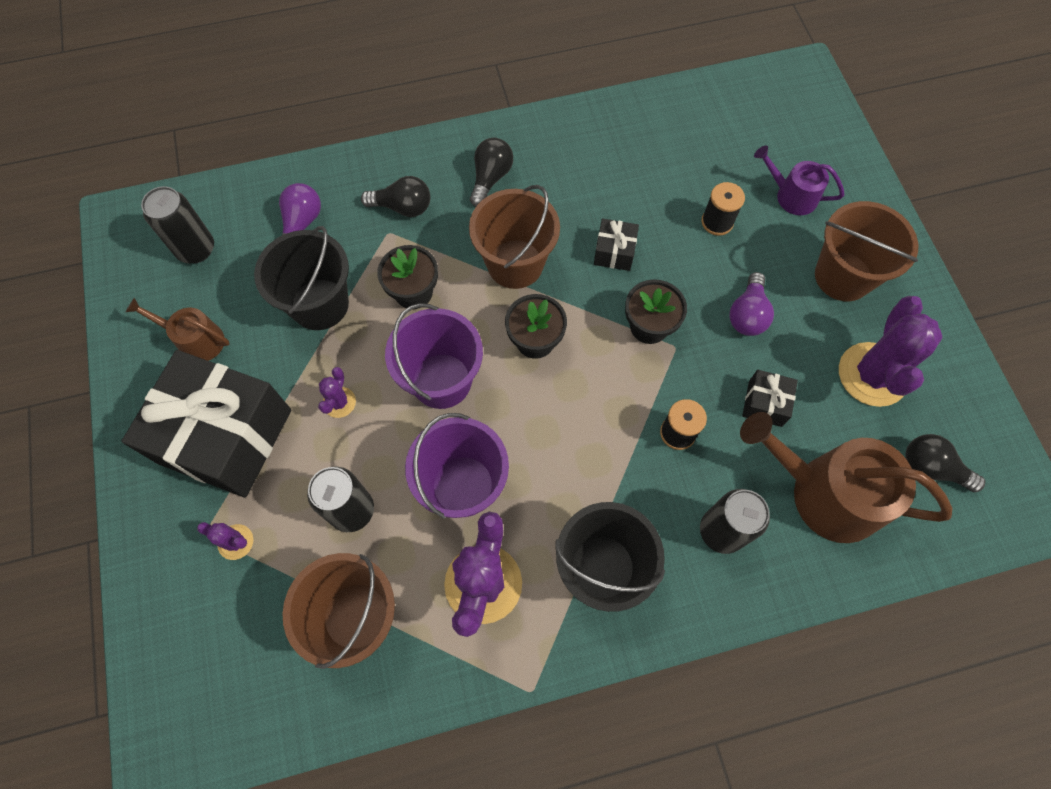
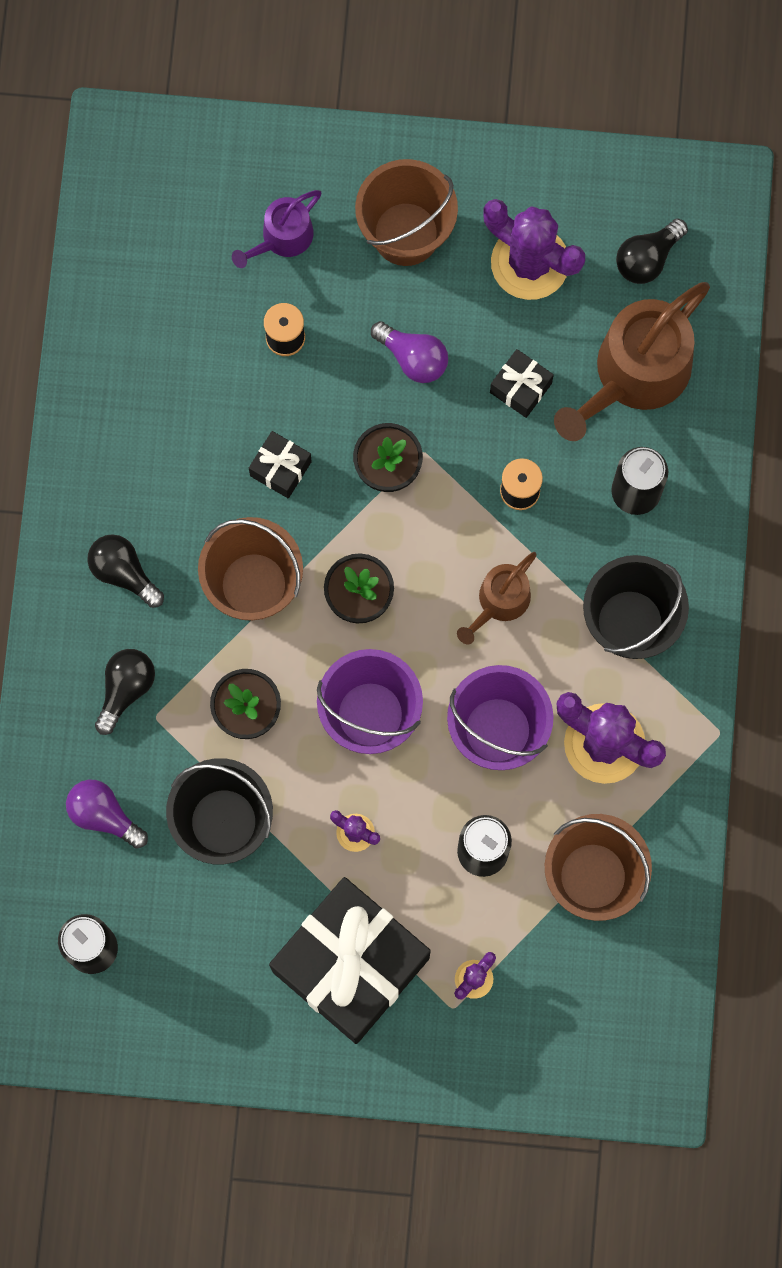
camera: 70 degrees left, 10 degrees up
brown watering can [126,297,230,361] -> brown watering can moved to [457,552,537,644]

